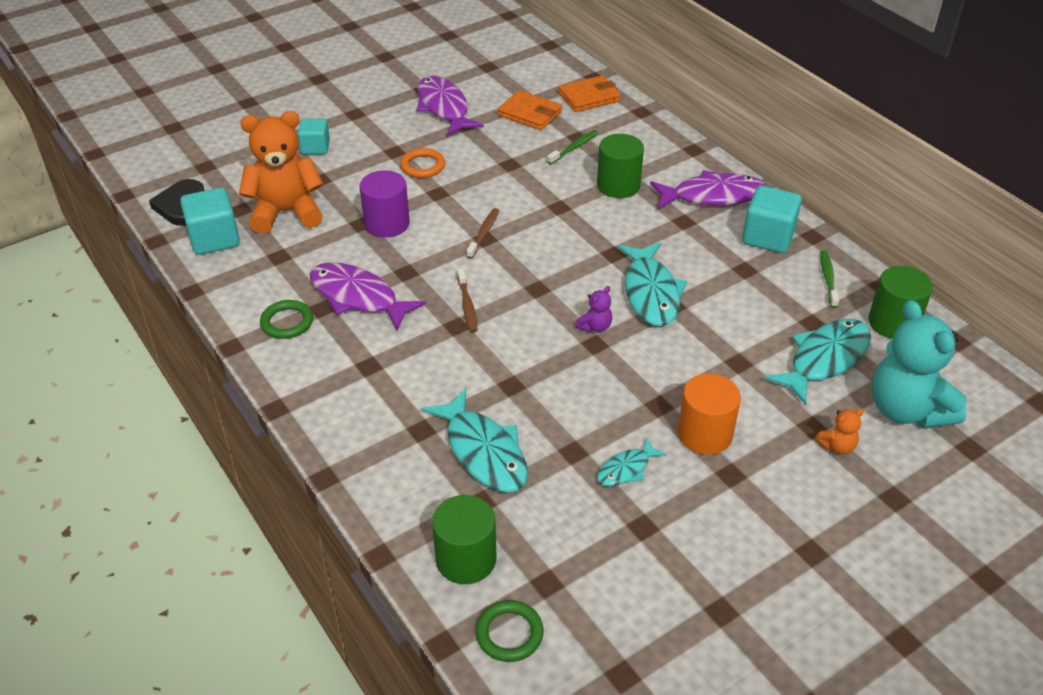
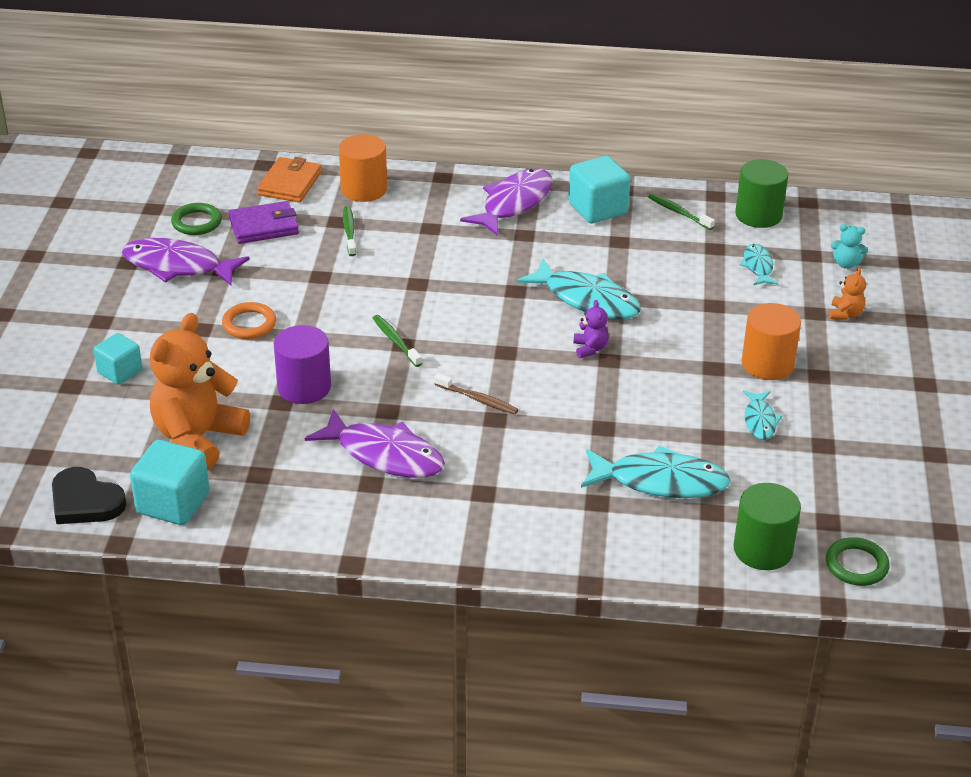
camera: 50 degrees left, 5 degrees down
green ring [260,300,313,339] -> green ring moved to [171,203,222,235]
purple fish [310,262,426,331] -> purple fish turned 135 degrees counterclockwise [305,408,445,478]
brown toothbrush [466,208,499,259] -> green toothbrush [373,315,422,367]
orange wallet [498,90,562,130] -> purple wallet [229,201,299,244]
green cylinder [597,134,644,198] -> none
turquoise fish [764,319,871,405] -> turquoise fish [740,244,779,286], size x0.53
turquoise teddy bear [872,300,967,429] -> turquoise teddy bear [831,224,868,269], size x0.42
none -> orange cylinder [339,134,387,202]

